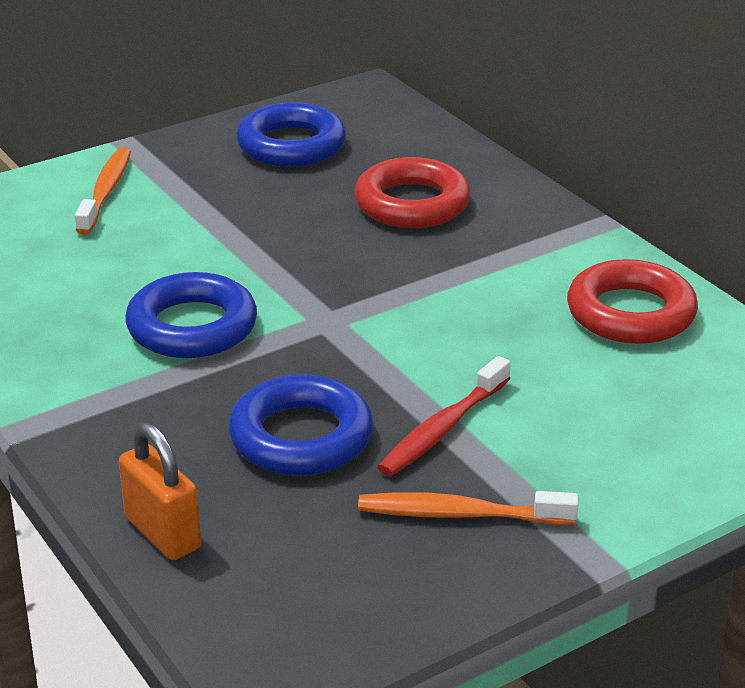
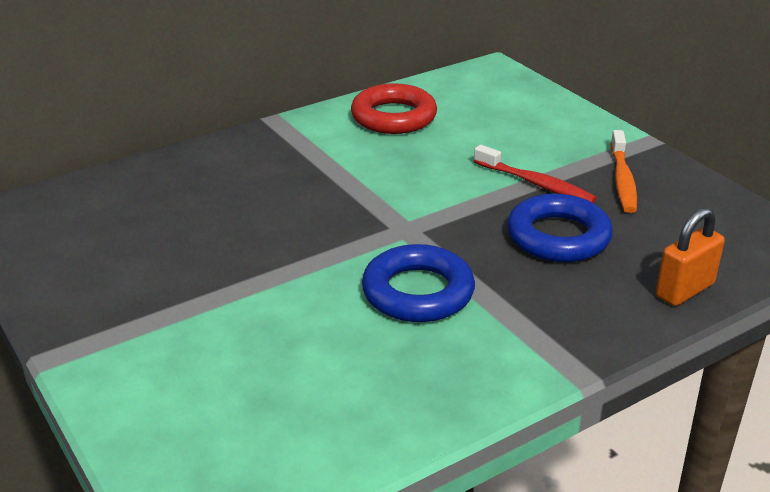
camera: 90 degrees left, 0 degrees up
orange toothbrush [75,147,131,235] -> none
blue ring [237,102,346,167] -> none
red ring [354,157,471,228] -> none

